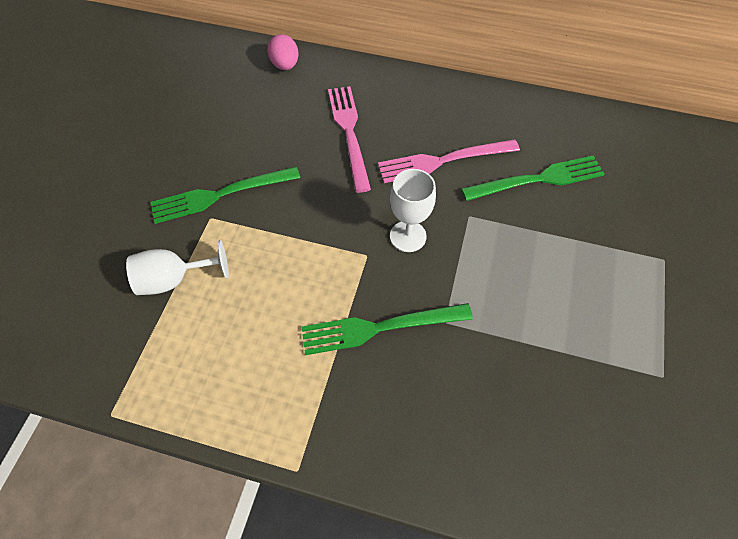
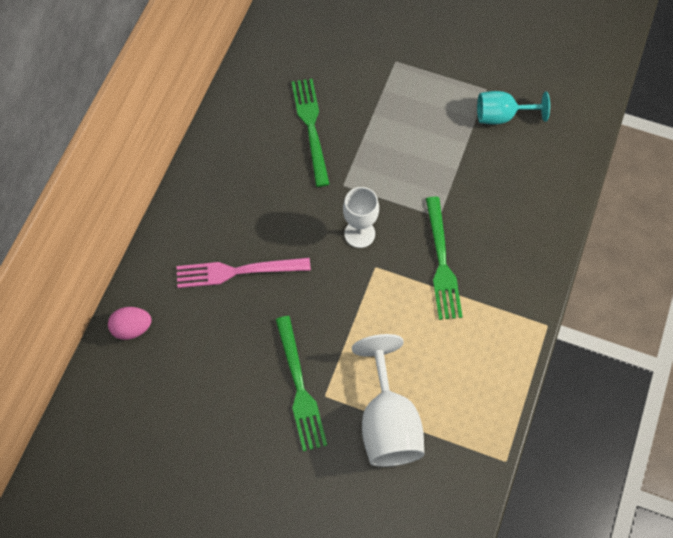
camera: 85 degrees left, 5 degrees up
white goblet [126,240,229,295] -> white goblet [352,334,424,467], size x1.56
pink fork [378,139,520,183] -> none
none -> turquoise goblet [477,91,550,125]

